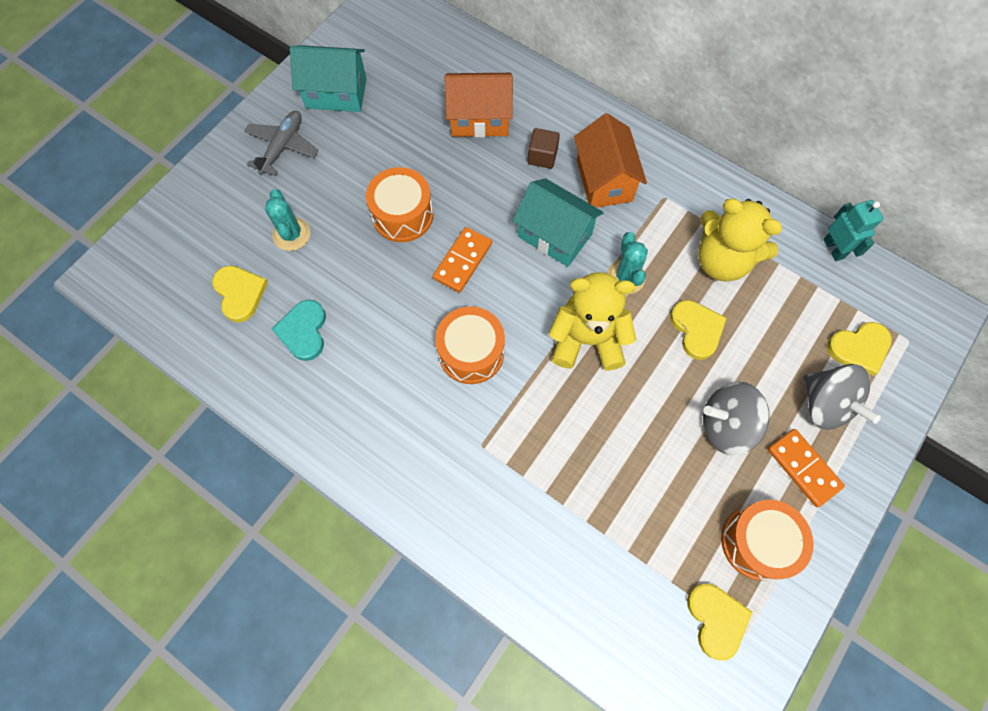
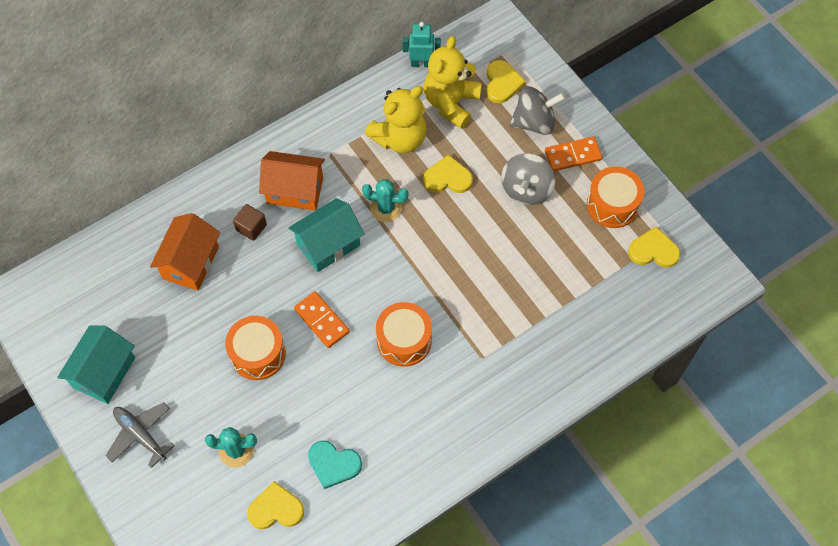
camera: 70 degrees left, 5 degrees down
yellow teddy bear [549,272,636,371] -> yellow teddy bear moved to [424,36,482,129]

